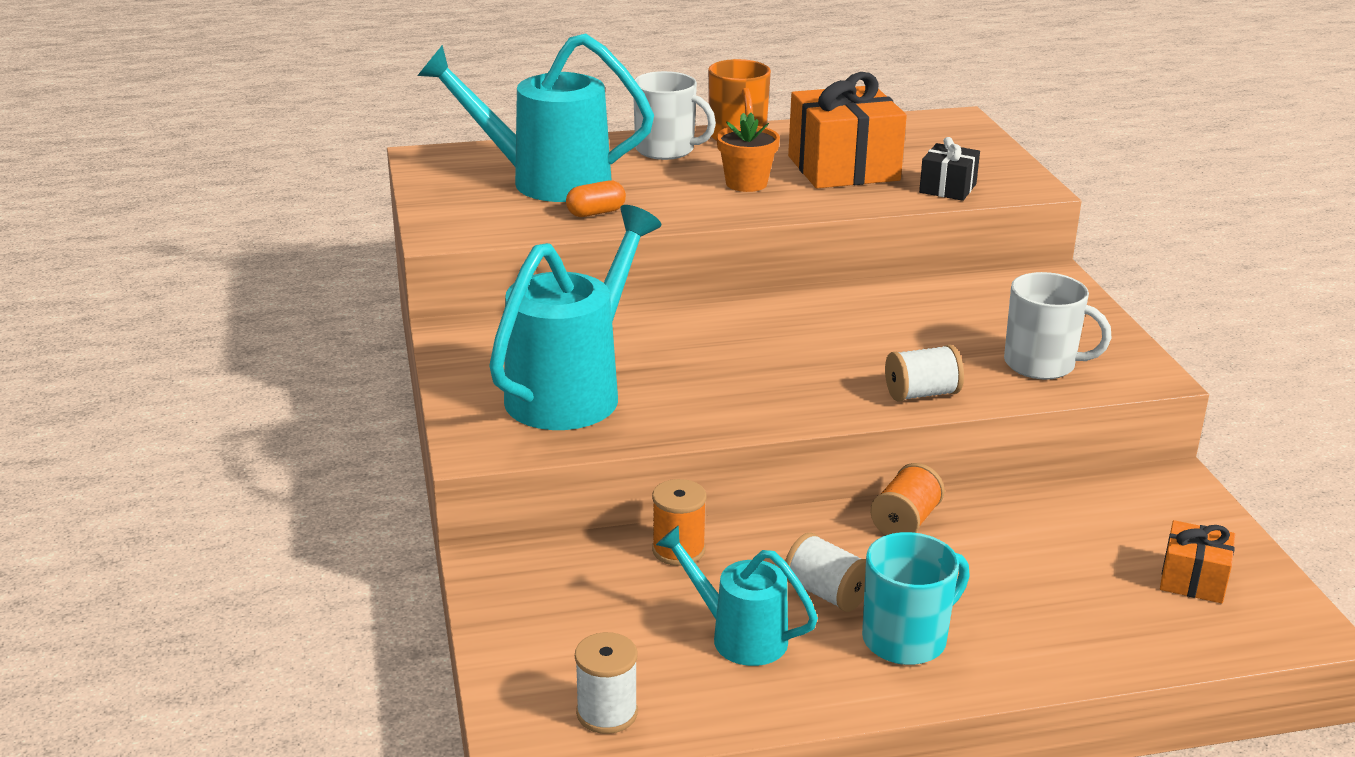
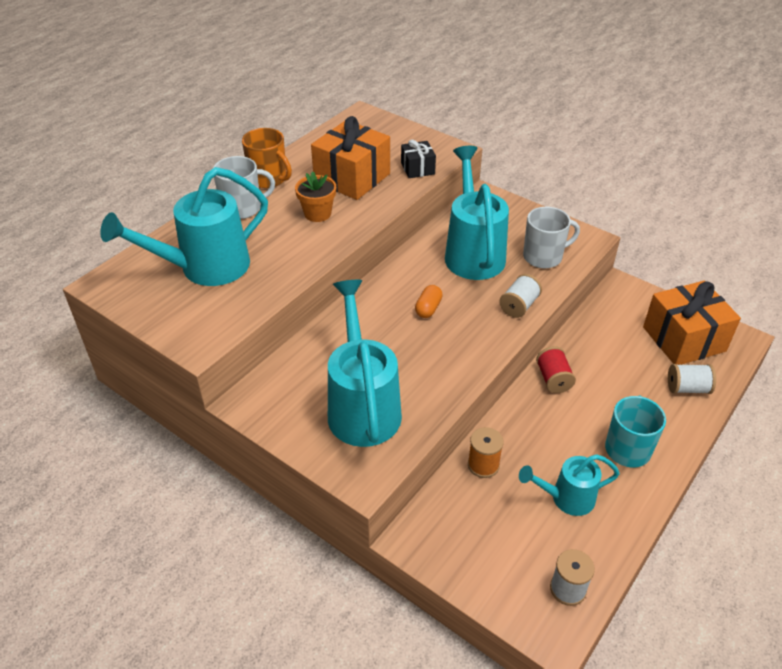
camera: 40 degrees left, 15 degrees up
orange capsule [566,180,626,217] -> orange capsule moved to [415,285,443,318]
white spool [785,533,866,612] -> white spool moved to [668,364,716,394]
orange spool [870,463,945,535] -> red spool [536,346,576,393]
orange gift [1160,520,1235,603] -> orange gift [643,281,741,365], size x1.95
none -> turquoise watering can [445,146,509,280]

